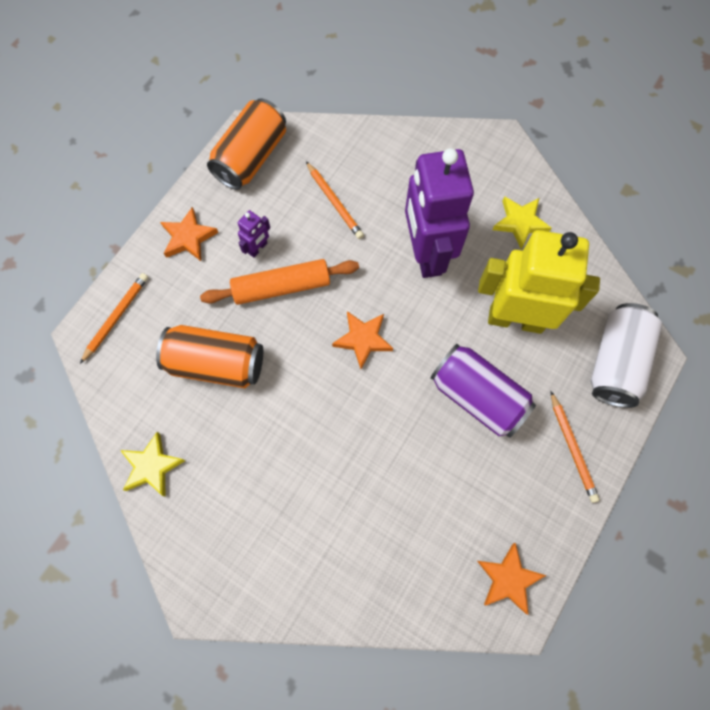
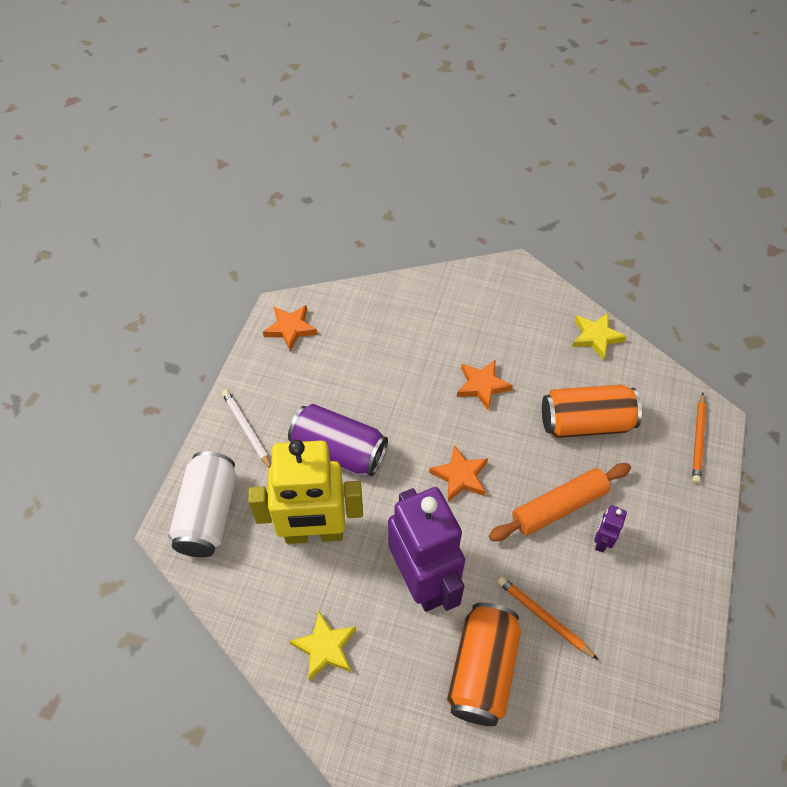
camera: 165 degrees right, 15 degrees down
orange star [160,207,218,261] -> orange star moved to [457,360,513,411]
orange can [207,98,286,190] -> orange can moved to [447,603,521,726]
orange pencil [551,391,600,503] -> white pencil [222,390,271,468]

